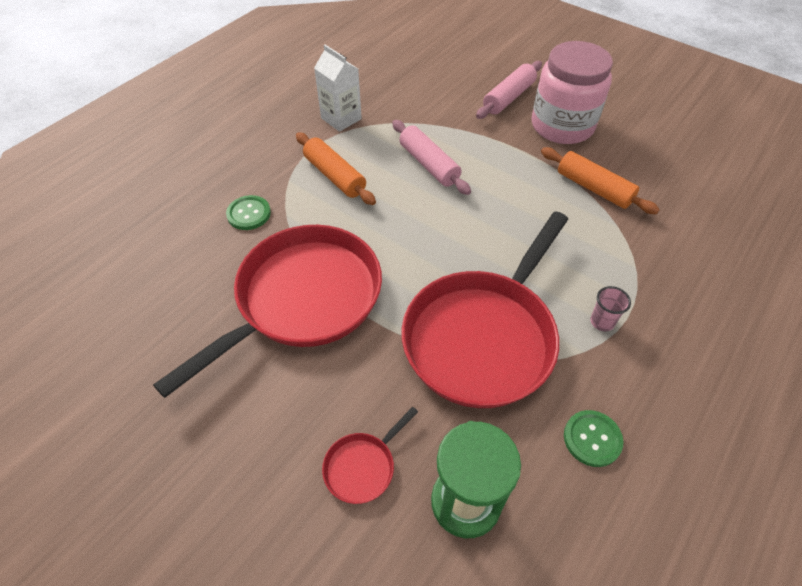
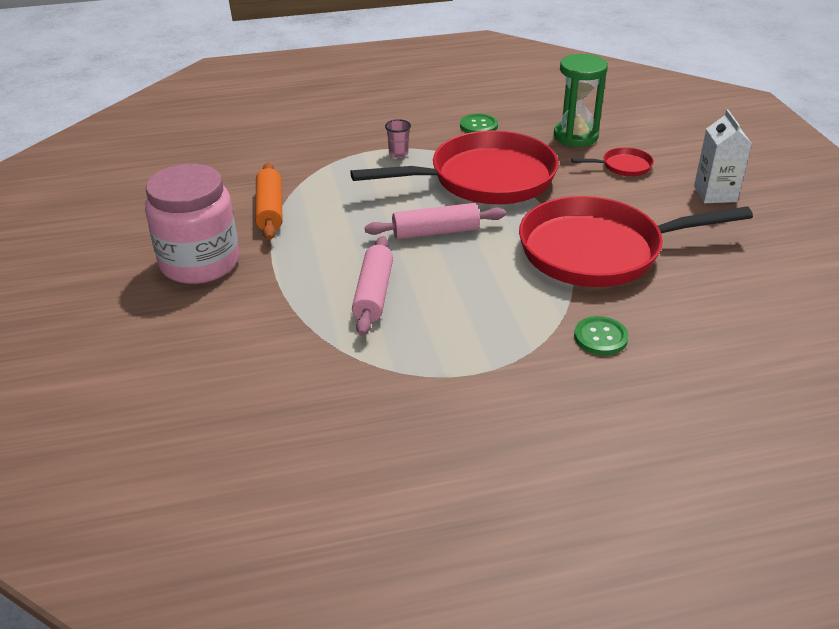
camera: 140 degrees left, 15 degrees down
orange rolling pin [296,132,376,205] -> none
white carton [314,45,362,132] -> white carton moved to [694,109,752,203]
pink rolling pin [476,61,542,119] -> pink rolling pin moved to [365,203,506,239]

